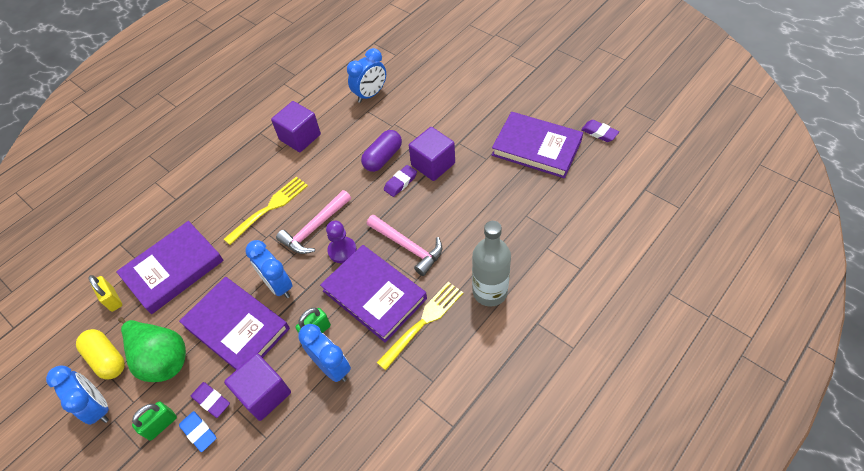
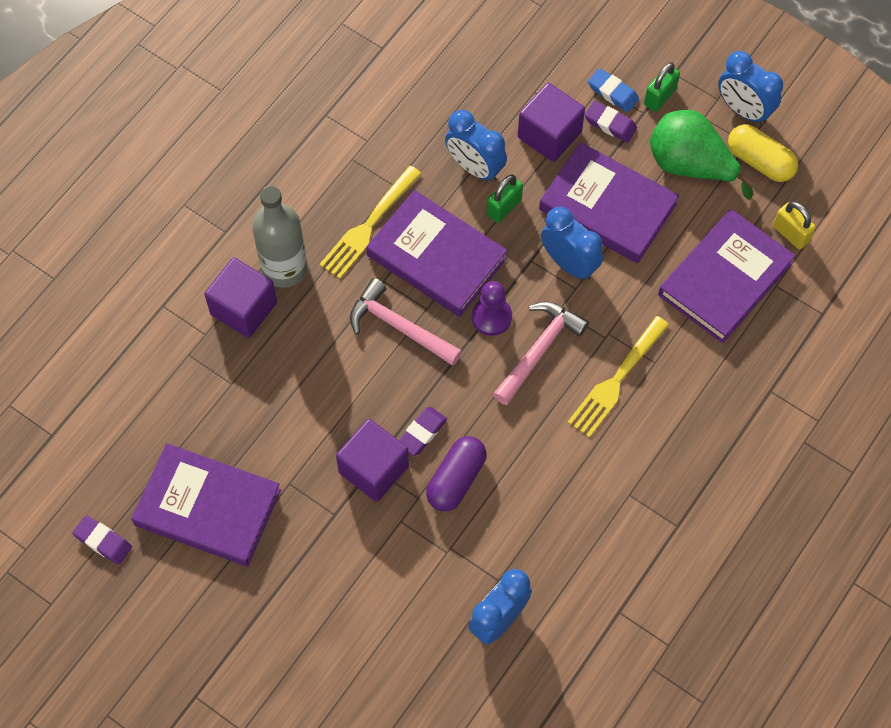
camera: 170 degrees right, 10 degrees up
purple cube [271,101,321,152] -> purple cube moved to [204,258,277,338]

